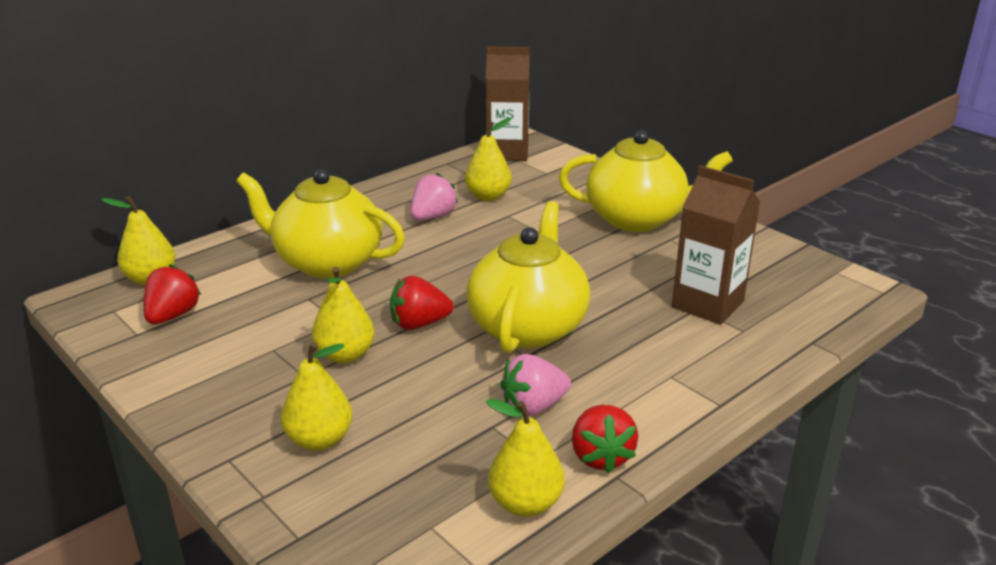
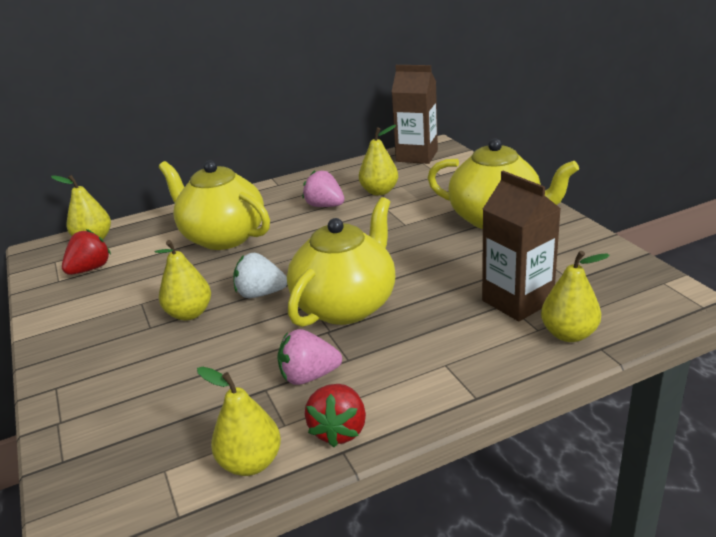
camera: 20 degrees right, 0 degrees up
yellow pear [281,342,352,451] -> yellow pear moved to [541,251,610,342]
red strawberry [390,275,454,330] -> white strawberry [234,253,287,298]
pink strawberry [411,173,458,220] -> pink strawberry turned 105 degrees counterclockwise [302,170,344,207]

